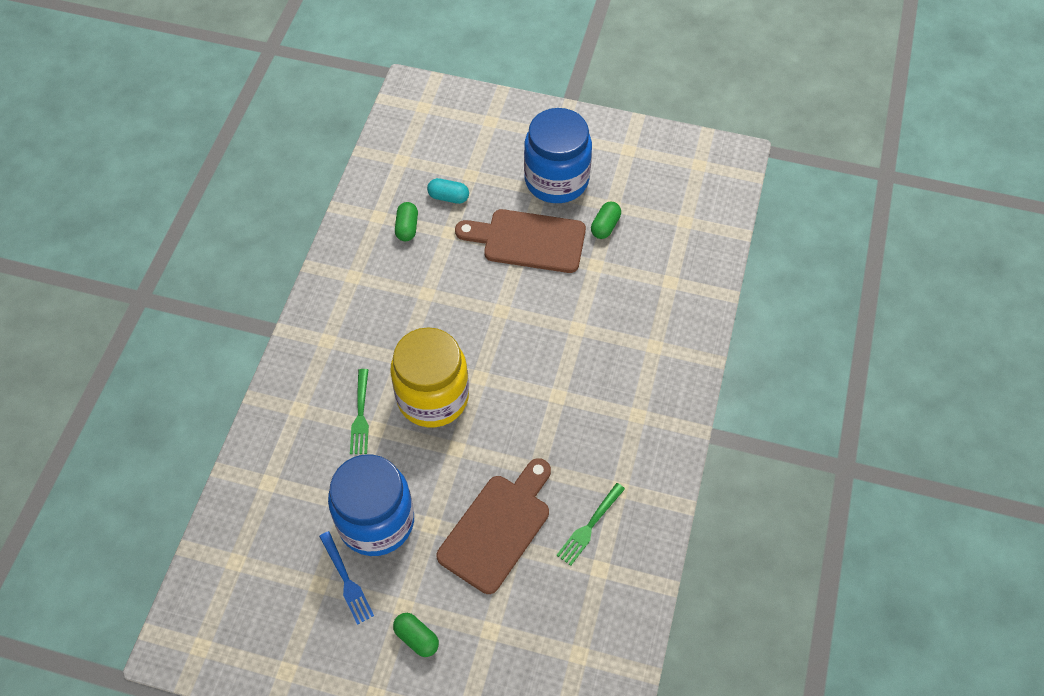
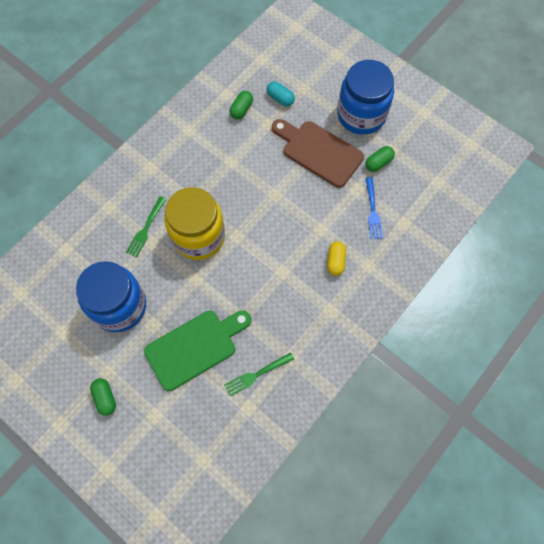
camera: 25 degrees right, 10 degrees up
blue fork [319,531,374,625] -> blue fork moved to [365,177,383,239]
brown cutting board [437,458,551,594] -> green cutting board [144,310,251,391]
none -> yellow capsule [327,242,346,276]

